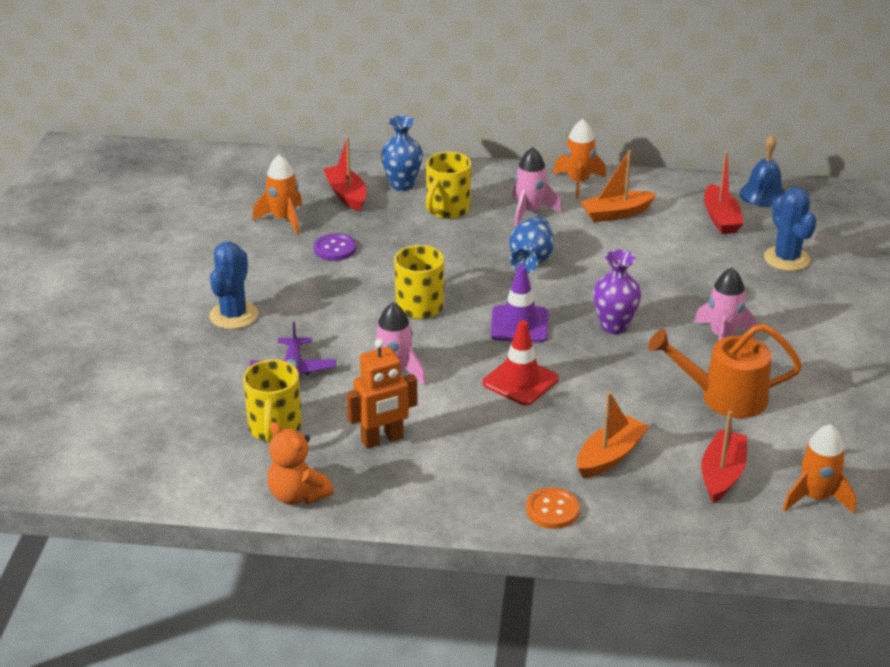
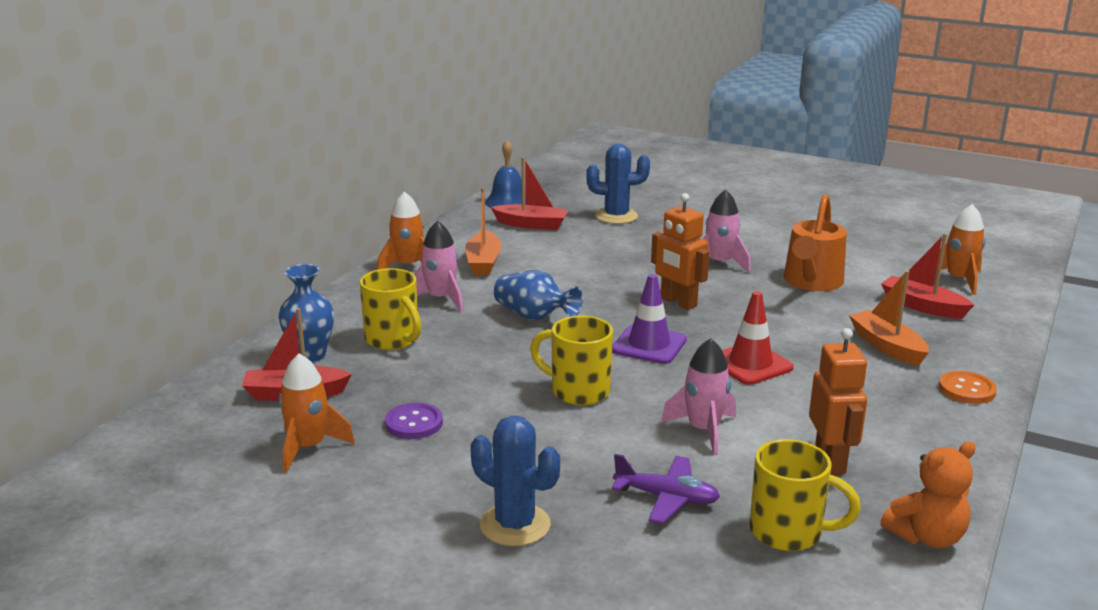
camera: 70 degrees left, 10 degrees down
purple vase [593,250,641,334] -> orange robot [651,193,710,310]

